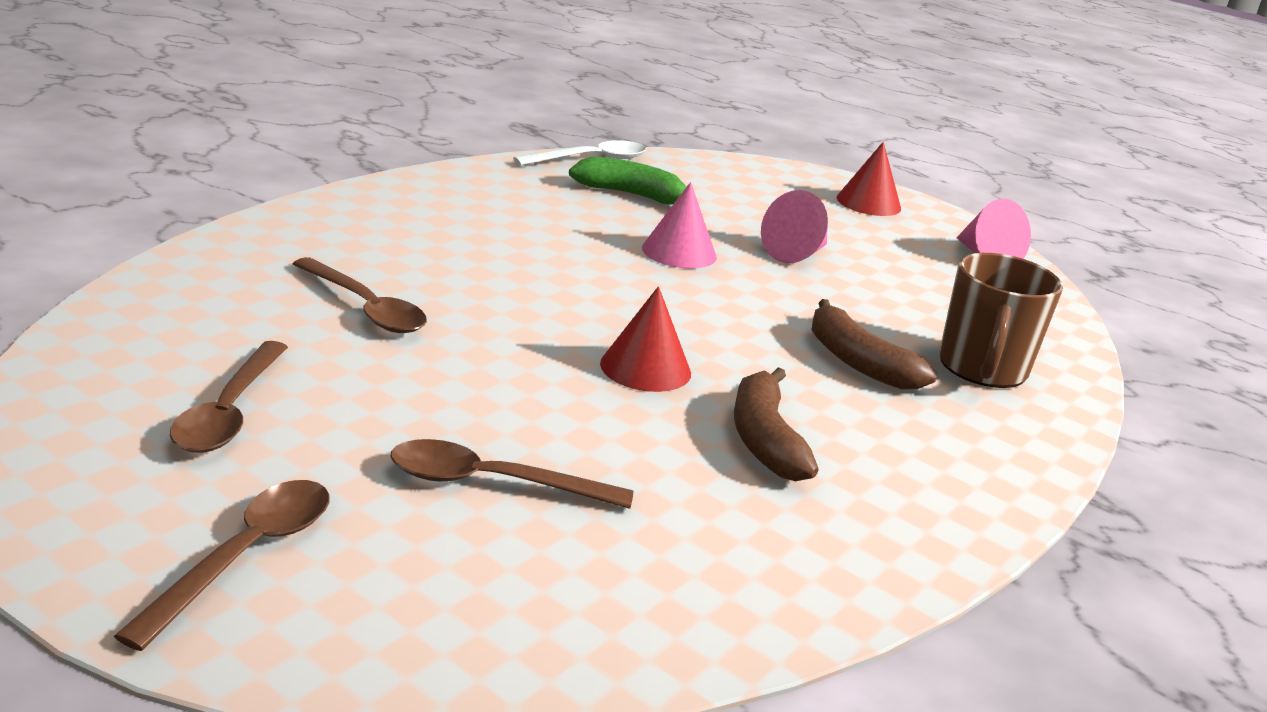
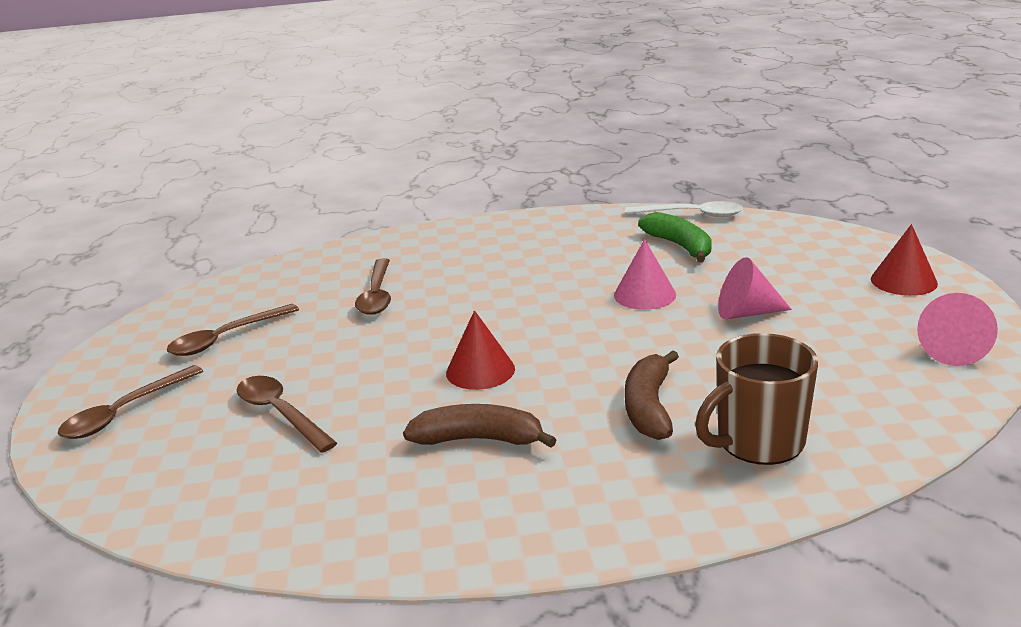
camera: 50 degrees right, 0 degrees up
brown spoon [114,480,329,651] -> brown spoon turned 150 degrees clockwise [58,365,203,439]
brown banana [734,367,819,481] -> brown banana turned 60 degrees clockwise [403,404,556,448]

